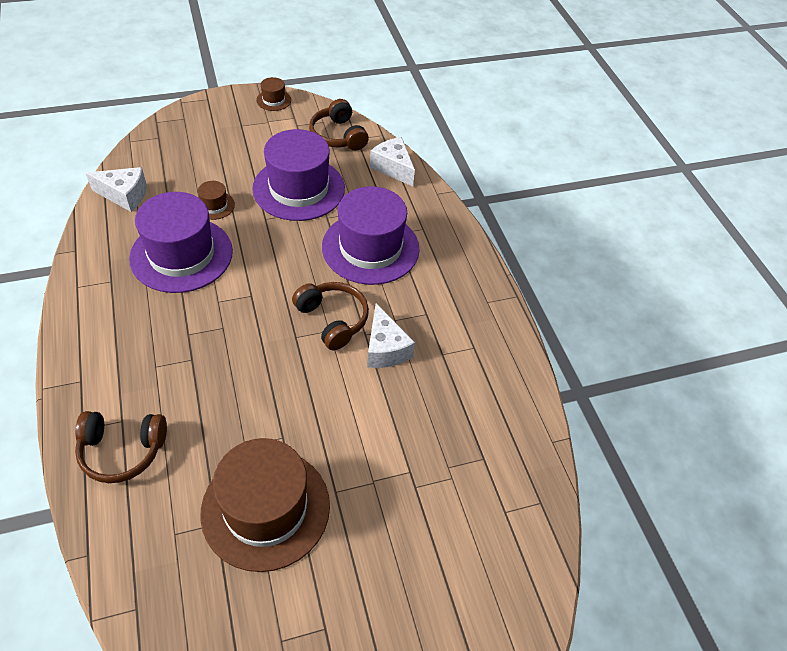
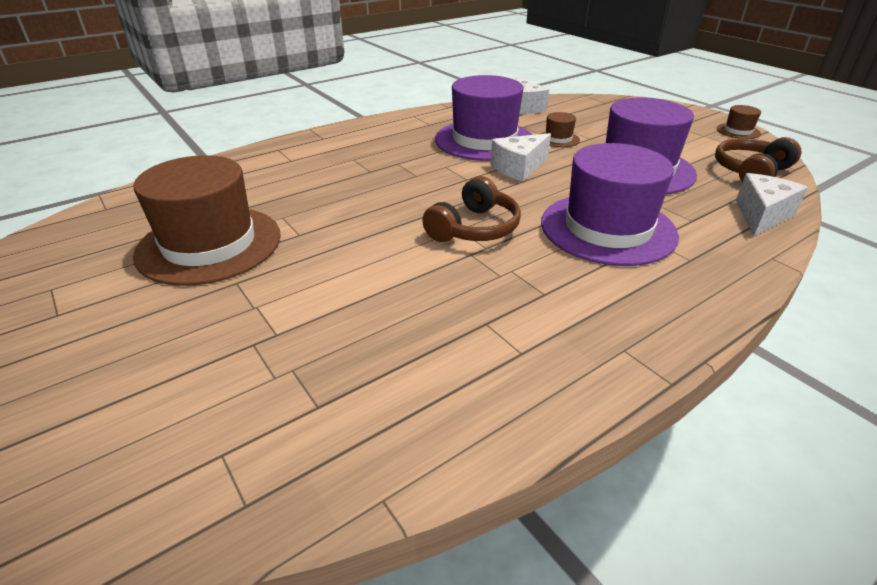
camera: 75 degrees right, 15 degrees down
brown headphones [75,411,167,483] -> none
white cheese [367,303,415,368] -> white cheese moved to [491,133,551,181]

